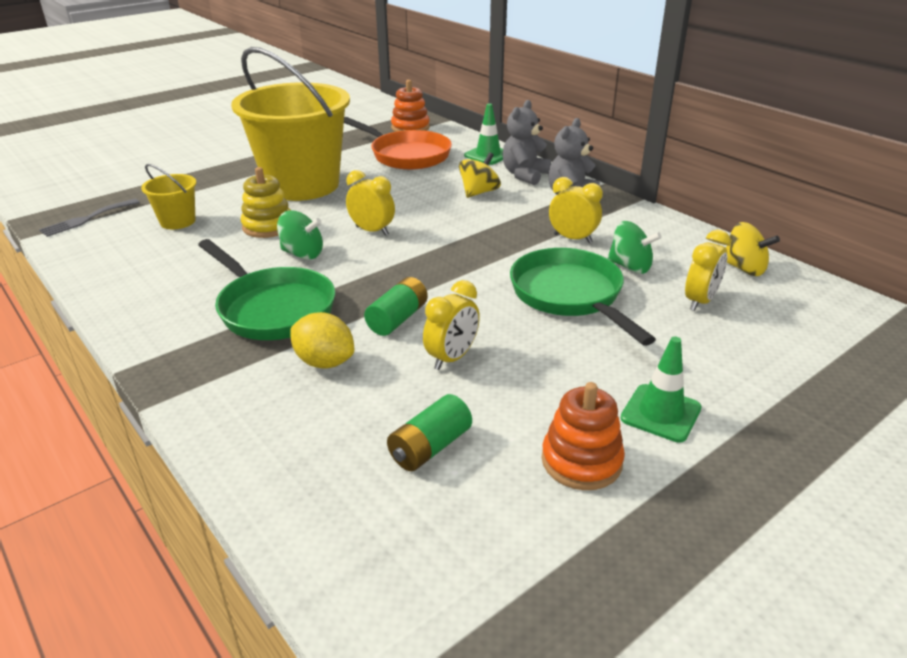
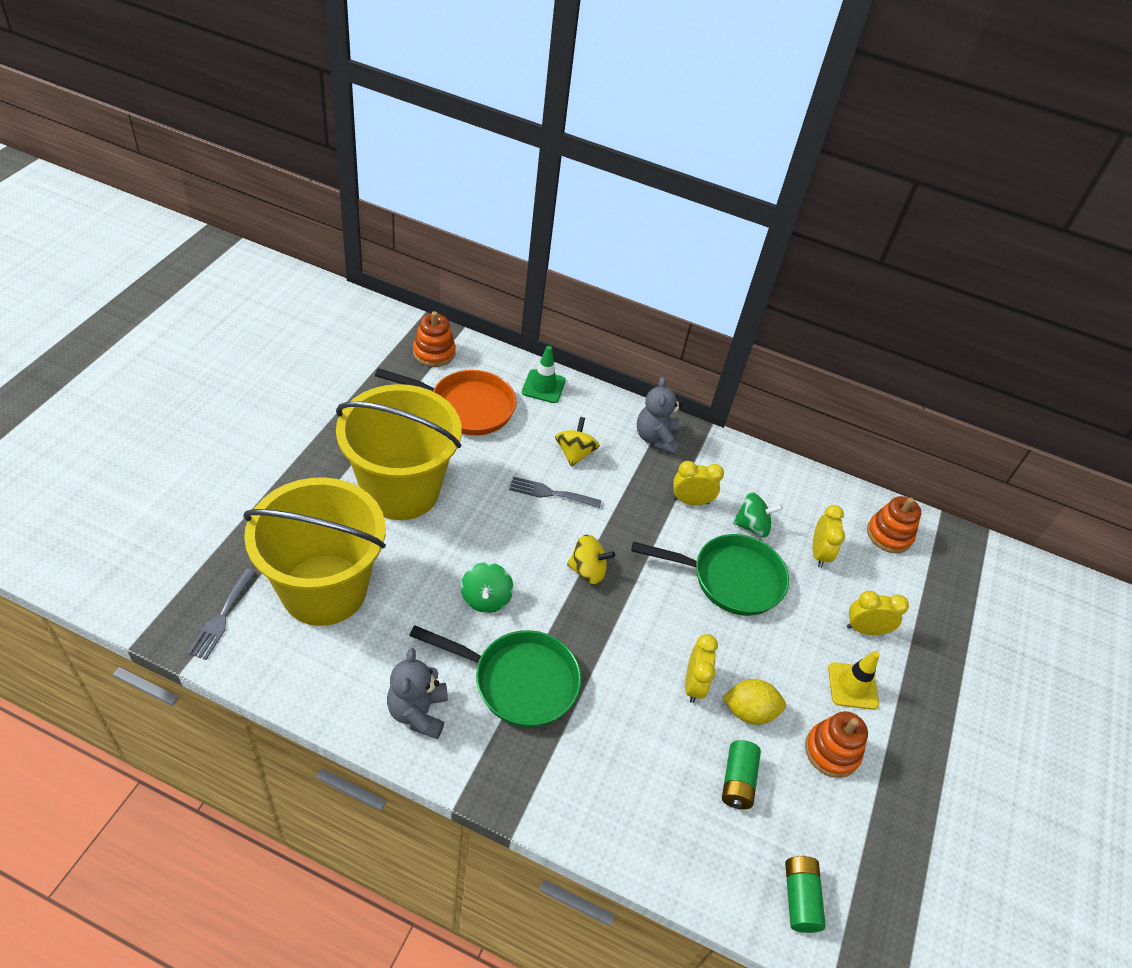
camera: 35 degrees left, 15 degrees up
yellow bucket [141,164,196,229] -> yellow bucket [243,477,386,626], size x2.35
yellow stacking toy [241,167,291,238] -> none
green spinning top [277,210,323,260] -> green spinning top turned 105 degrees clockwise [461,562,513,613]
yellow lemon [291,312,354,368] -> yellow lemon moved to [722,679,786,725]
yellow clock [346,170,395,236] -> yellow clock moved to [847,591,909,635]
green battery [364,277,428,336] -> green battery moved to [785,855,826,933]
grey teddy bear [503,100,551,185] -> grey teddy bear moved to [387,648,448,739]
green pan [510,248,656,346] -> green pan turned 150 degrees clockwise [631,534,789,616]
green traffic cone [621,337,702,443] -> yellow traffic cone [828,651,880,710]
yellow spinning top [726,222,780,276] -> yellow spinning top moved to [567,535,615,585]
none -> grey fork [509,476,602,508]
none -> orange stacking toy [867,496,921,553]

